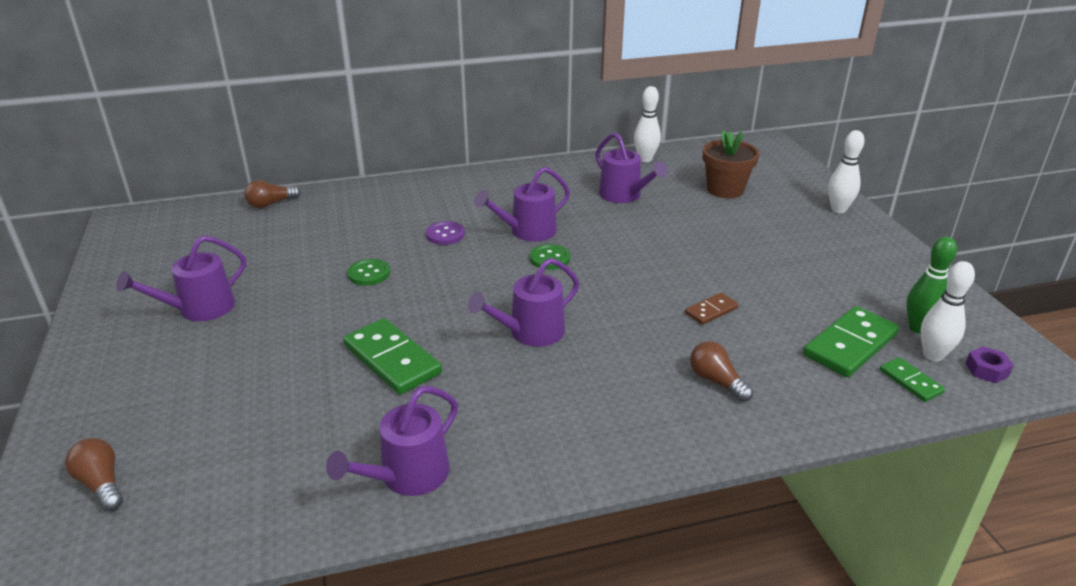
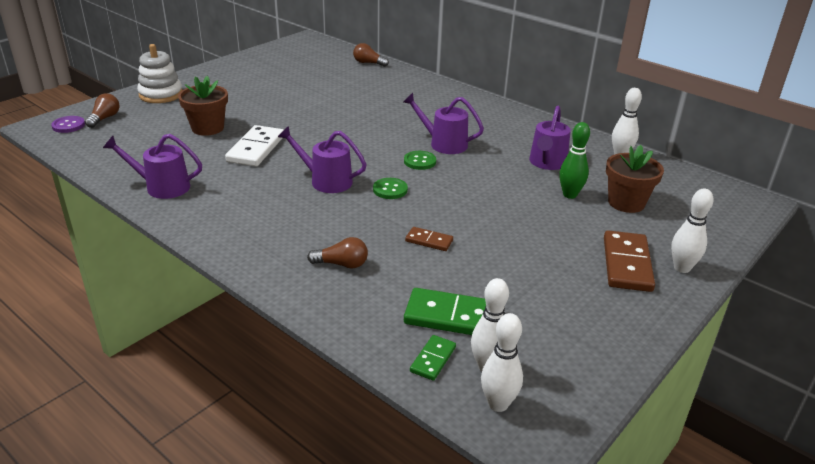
camera: 55 degrees right, 0 degrees up
purple watering can [116,235,246,321] -> none
green domino [343,318,442,394] -> white domino [225,125,283,166]
green button [348,259,390,286] -> green button moved to [373,178,408,199]
purple button [426,221,465,245] -> purple button moved to [51,116,85,133]
brown light bulb [690,341,753,402] -> brown light bulb turned 75 degrees clockwise [307,237,368,269]
green bowling pin [906,236,957,334] -> green bowling pin moved to [559,122,590,199]
purple nut [965,346,1014,383] -> white bowling pin [481,313,523,412]
none -> white stacking toy [137,44,182,103]
none -> brown flower pot [178,76,228,136]
none -> brown domino [604,230,655,292]

